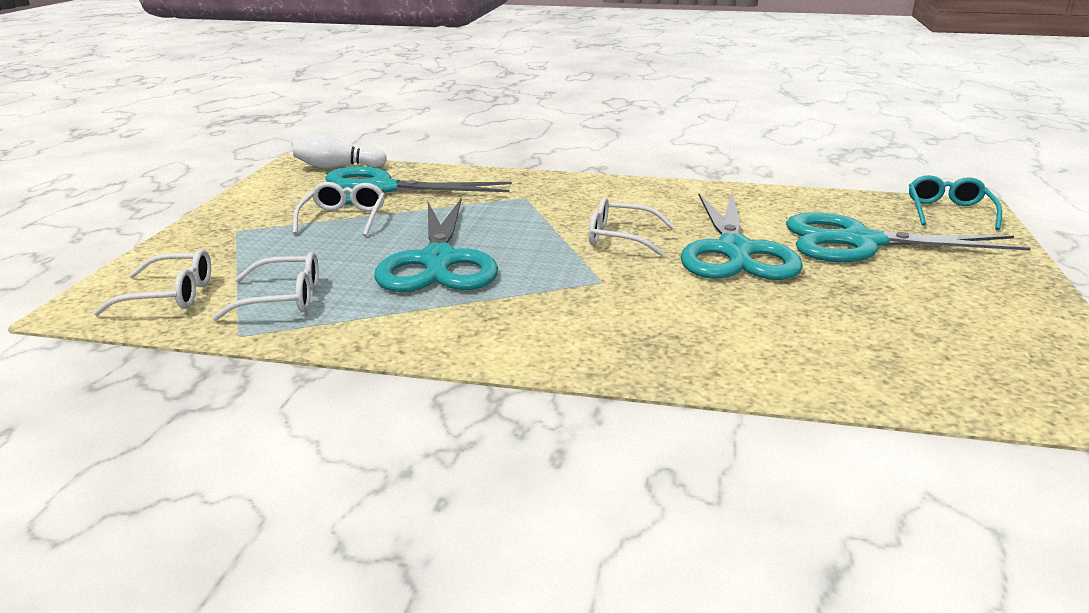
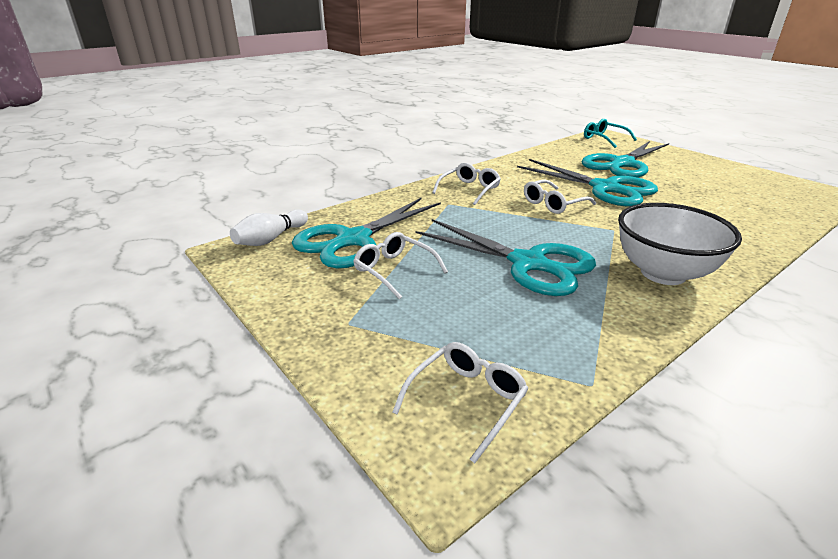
camera: 50 degrees left, 5 degrees up
white glasses [212,252,319,321] -> white glasses moved to [432,163,501,205]
none -> white bowl [618,203,742,285]

